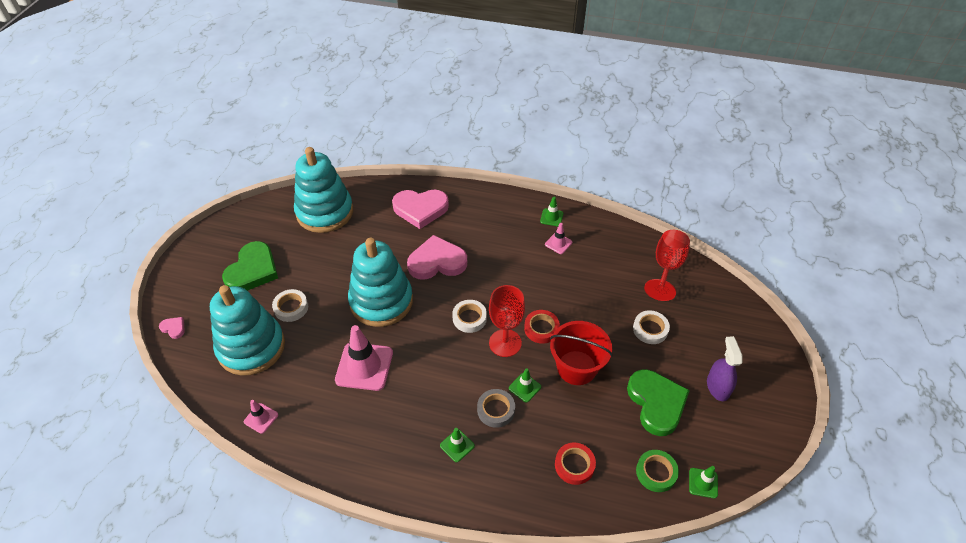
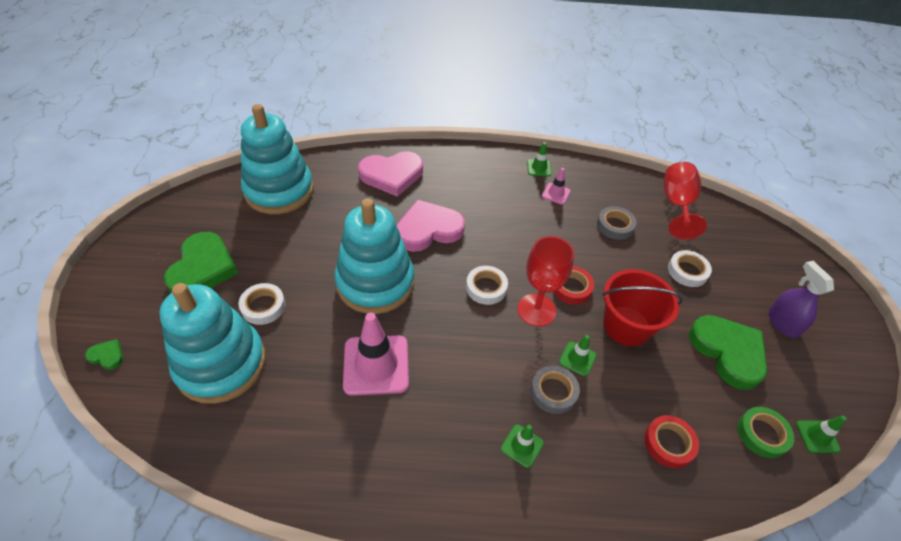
camera: 15 degrees left, 0 degrees up
pink heart [159,317,185,339] -> green heart [85,339,123,370]
pink traffic cone [244,400,278,434] -> none
none -> grey tape [597,206,637,240]

